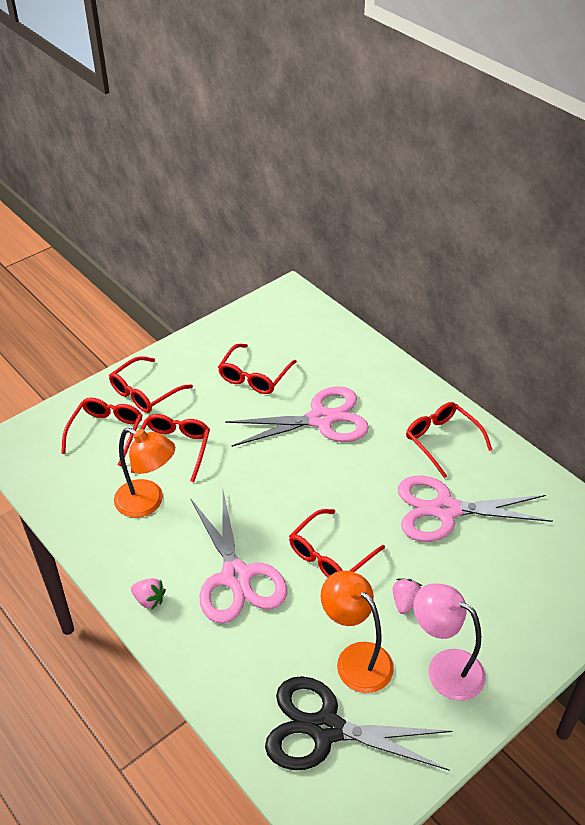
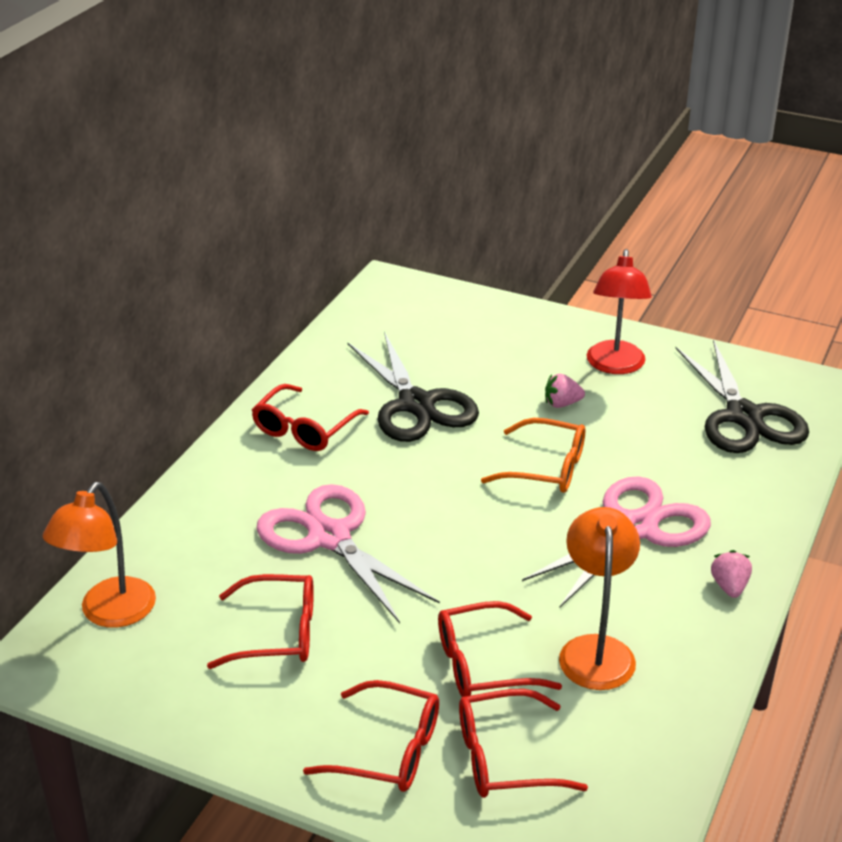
camera: 115 degrees left, 10 degrees down
red glasses [289,509,385,578] -> orange glasses [481,418,585,493]
orange lamp [321,571,394,693] -> orange lamp moved to [43,482,156,628]
pink scissors [398,476,553,542] -> black scissors [347,332,479,442]
pink lamp [414,583,486,701] -> red lamp [587,249,652,374]

